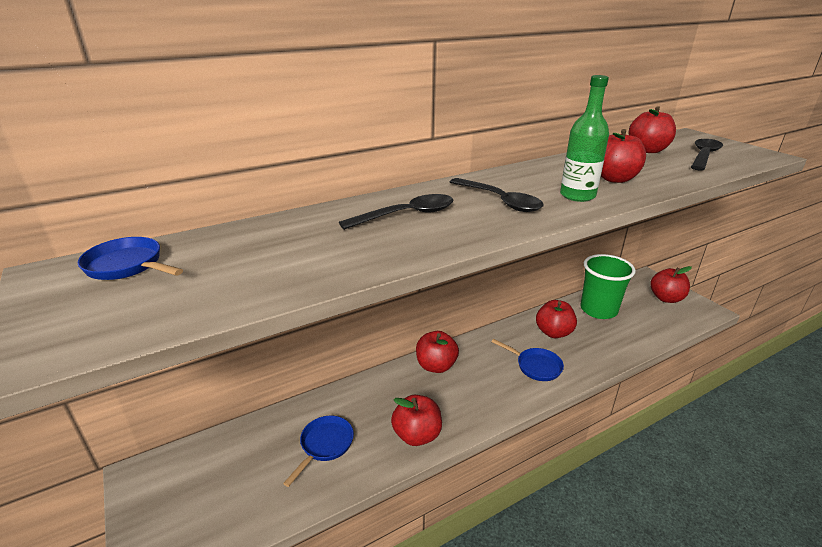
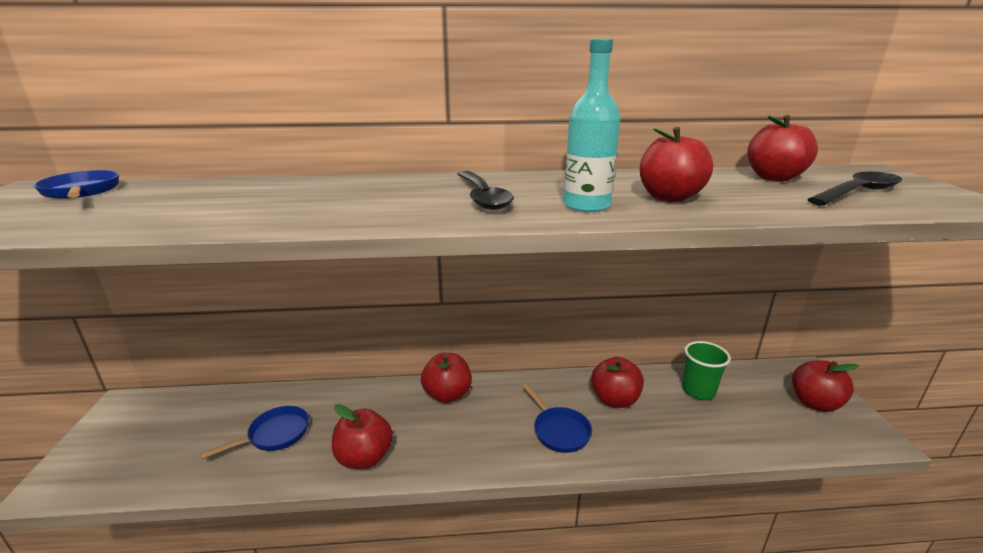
camera: 25 degrees right, 5 degrees down
black spoon [339,194,454,230] -> none
green bottle [560,75,609,202] -> turquoise bottle [564,39,620,212]
green cup [580,254,636,319] -> green cup [682,341,731,400], size x0.66

